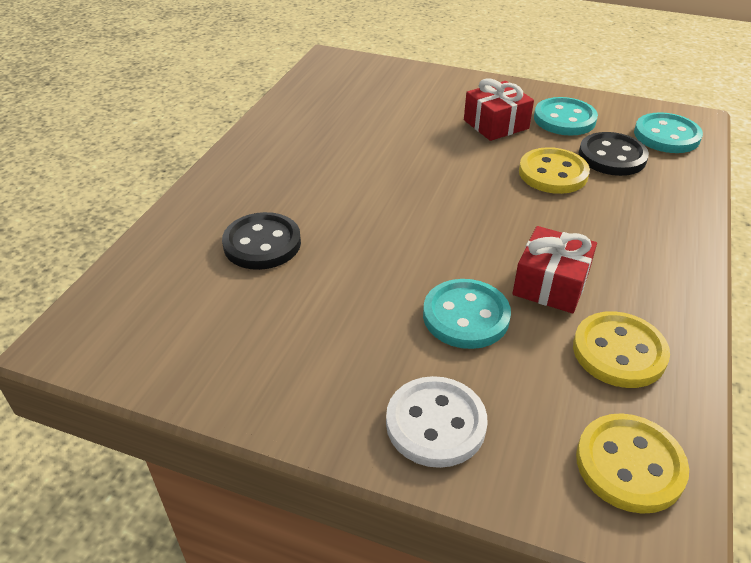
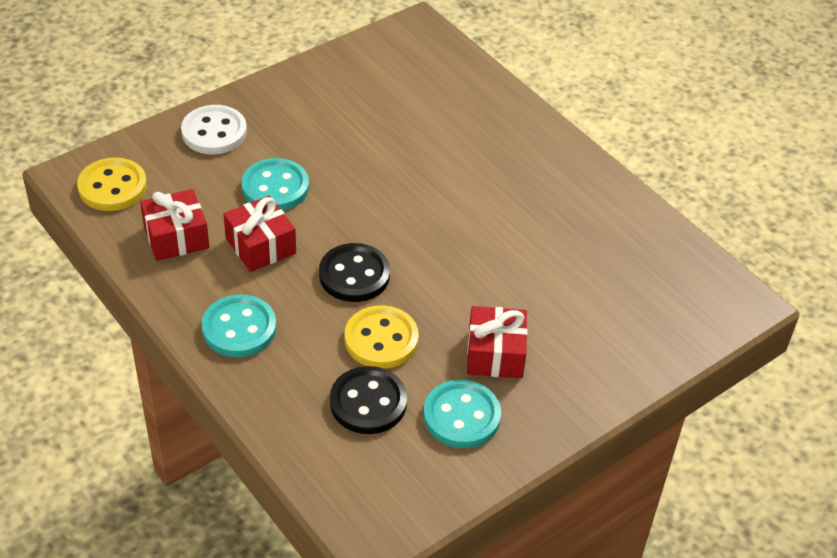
camera: 120 degrees right, 5 degrees up
black button [222,212,301,270] -> black button moved to [319,243,390,302]
yellow button [573,311,670,388] -> red gift [140,189,209,261]
turquoise button [634,112,703,153] -> turquoise button moved to [201,295,276,357]

